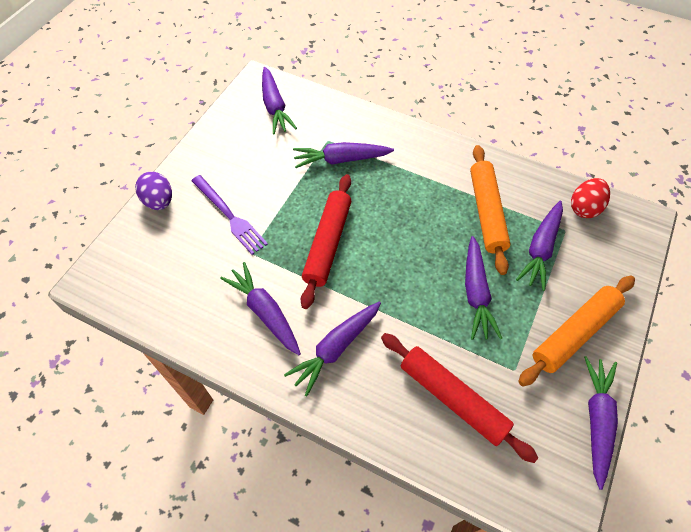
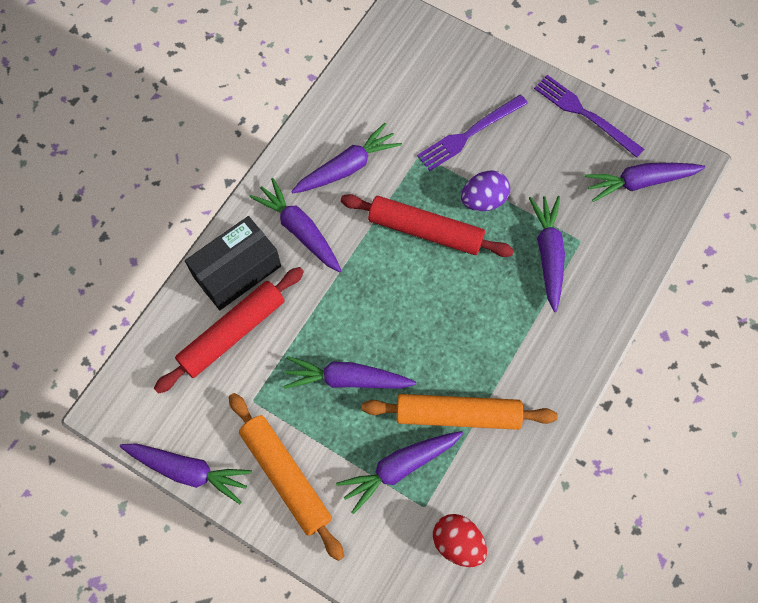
camera: 95 degrees right, 10 degrees up
purple egg [135,171,172,210] -> purple egg moved to [461,170,510,211]
purple carrot [516,201,563,291] -> purple carrot turned 60 degrees counterclockwise [336,431,463,514]
none -> black box [185,216,281,310]
none -> purple fork [534,75,644,158]

